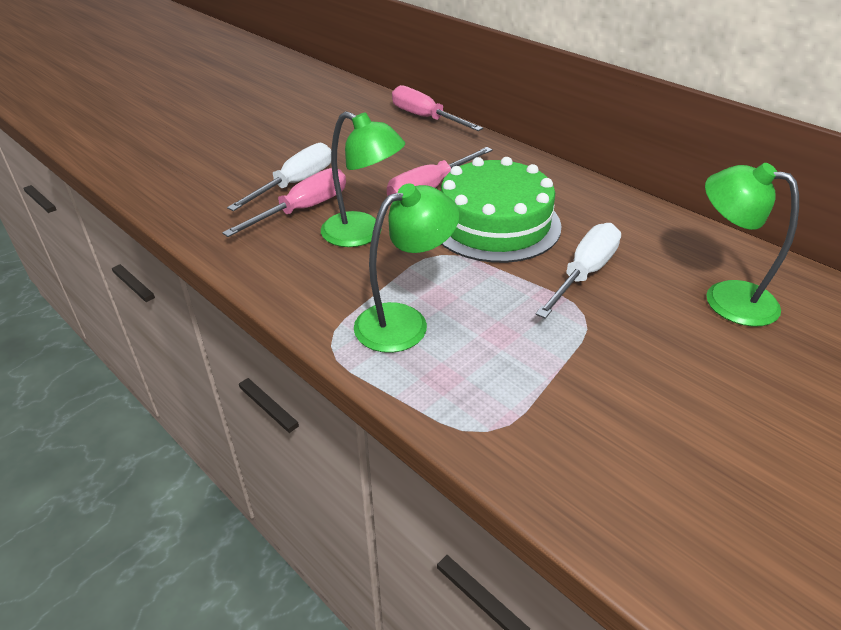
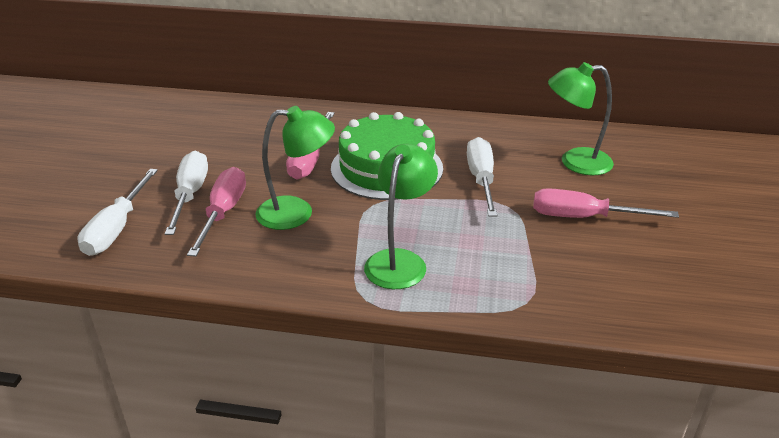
camera: 35 degrees left, 5 degrees down
pink screwdriver [392,85,483,131] -> pink screwdriver moved to [533,188,679,218]
none -> white screwdriver [77,169,158,256]

